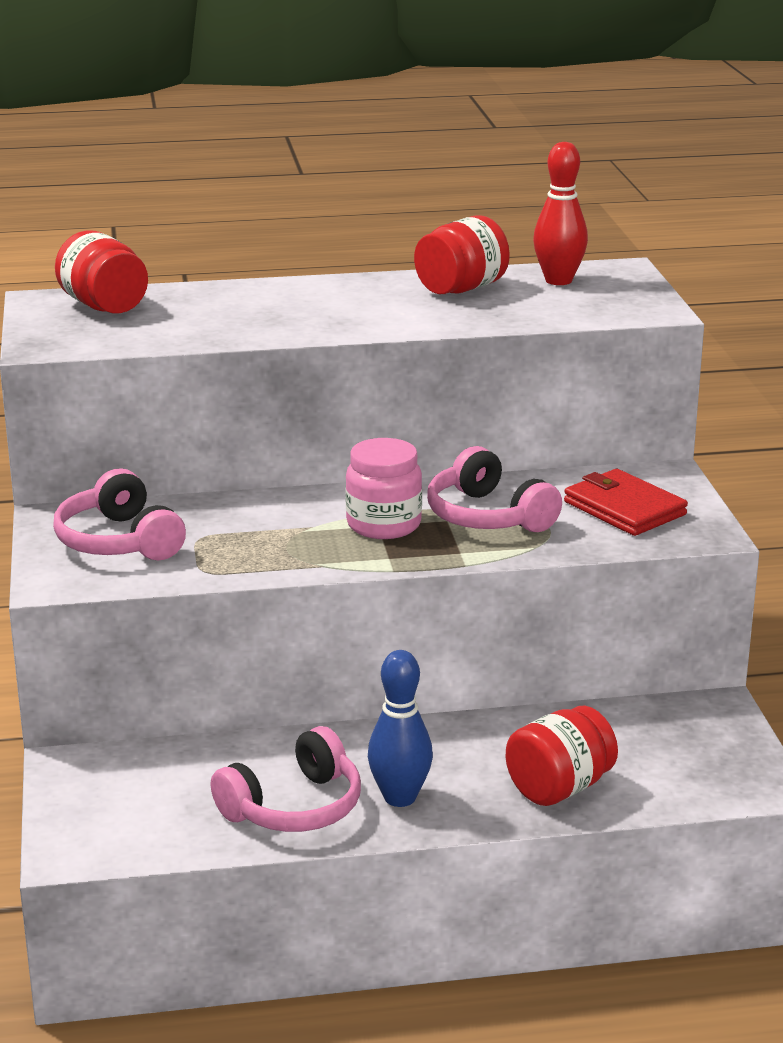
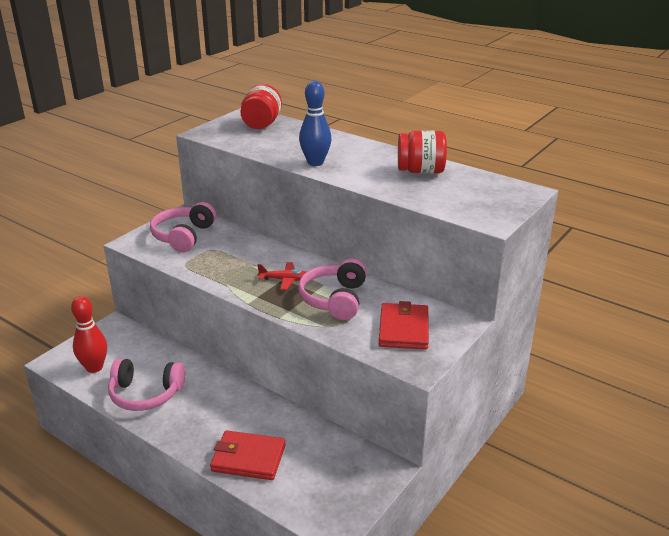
camera: 45 degrees right, 5 degrees up
pink jar [345,438,422,539] -> red plane [257,262,306,290]
blue bowling pin [368,650,433,807] -> blue bowling pin moved to [299,81,332,166]
red jar [506,706,618,806] -> red wallet [210,430,285,480]
red bowling pin [533,142,588,285] -> red bowling pin moved to [71,296,107,373]

